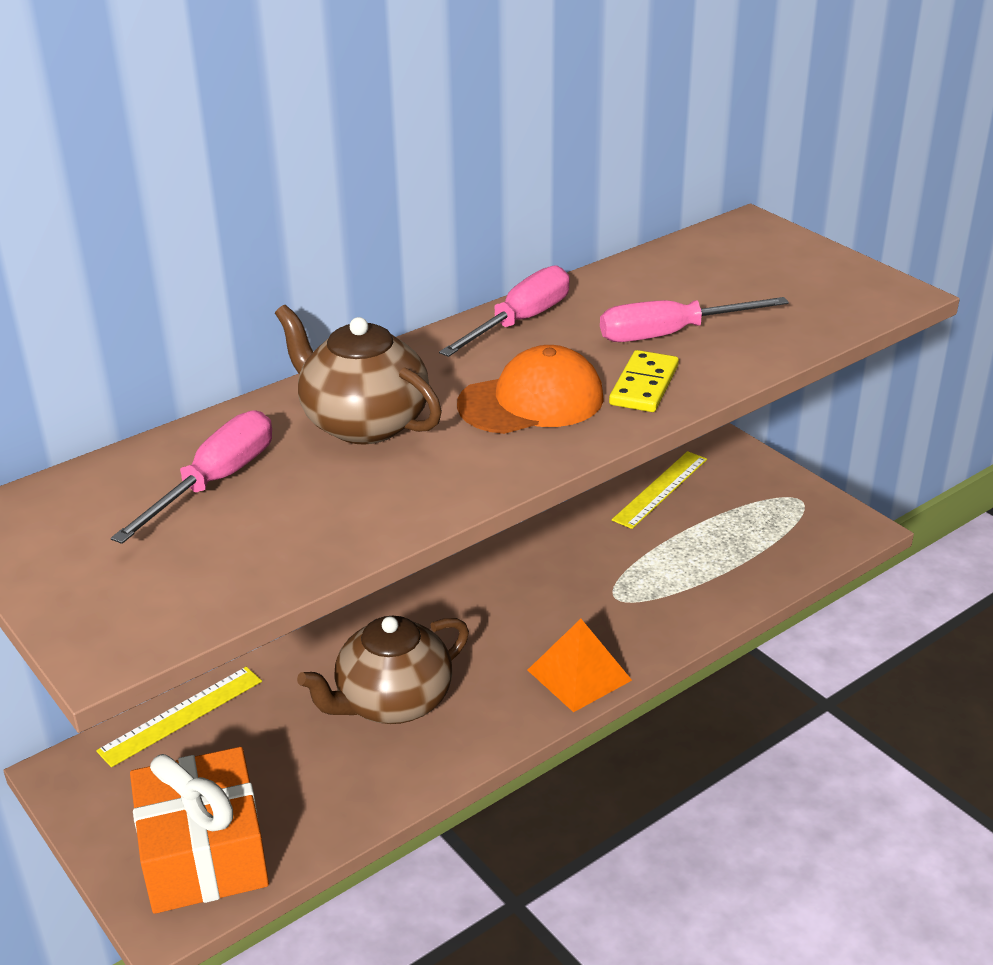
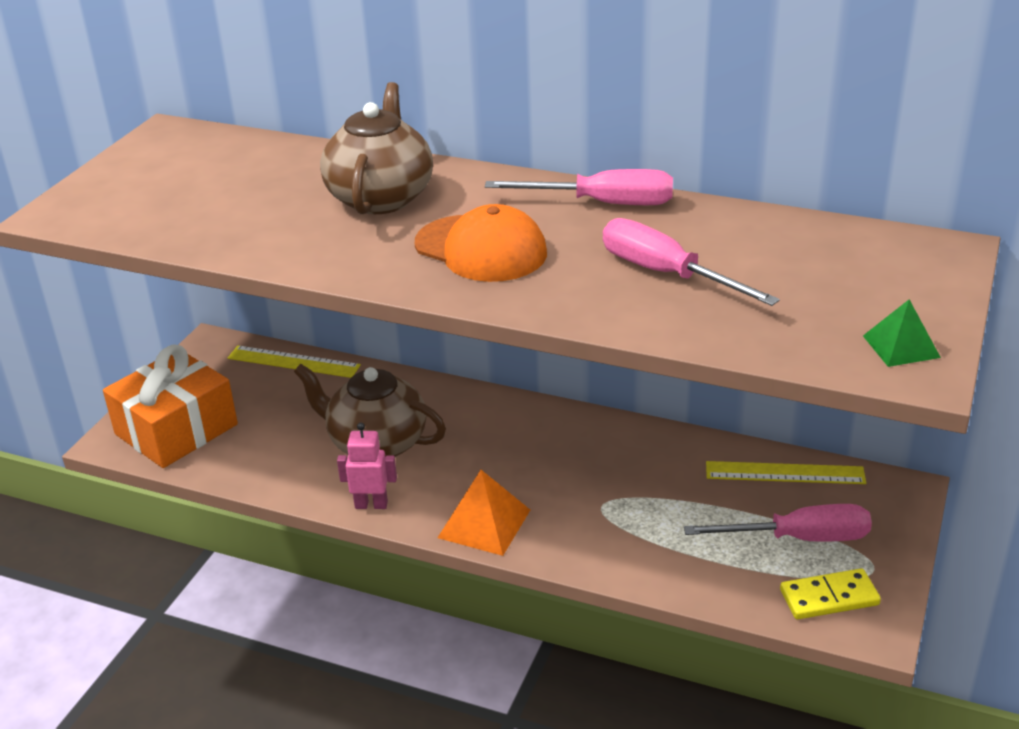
camera: 60 degrees right, 0 degrees up
pink screwdriver [111,410,272,544] -> pink screwdriver moved to [684,504,872,542]
yellow domino [609,350,679,412] -> yellow domino moved to [780,568,881,619]
none -> pink robot [337,423,397,509]
none -> green pyramid [863,299,941,367]

